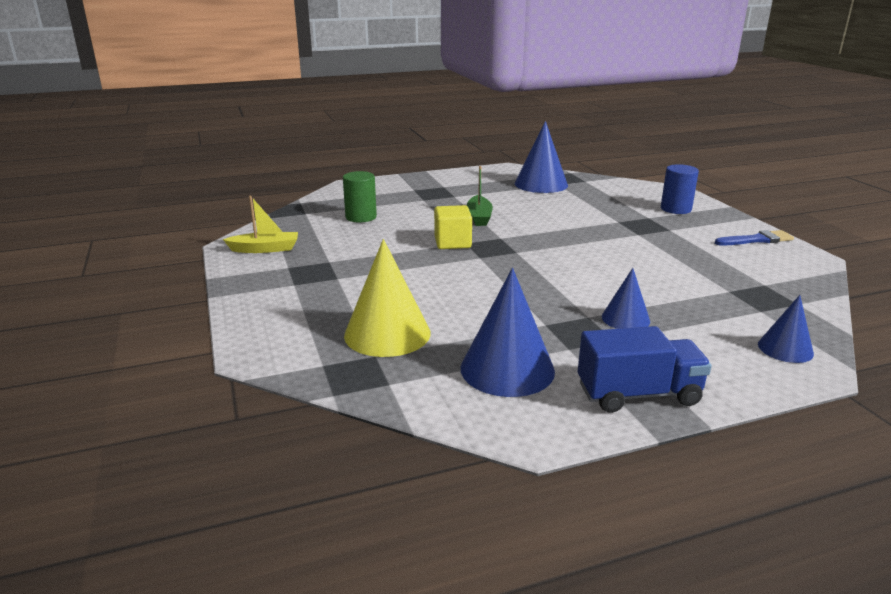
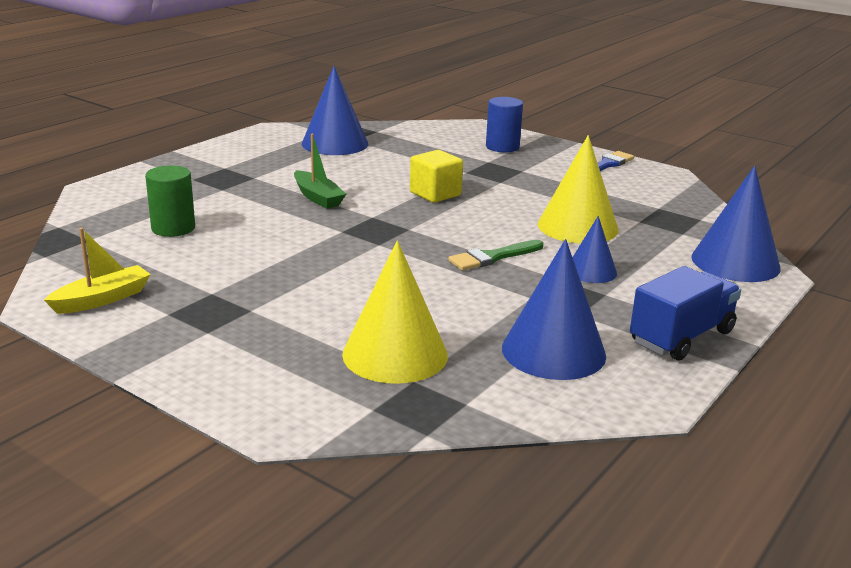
camera: 35 degrees left, 0 degrees up
yellow cube [434,205,472,249] -> yellow cube moved to [410,150,463,203]
blue cone [758,295,814,363] -> blue cone [691,166,781,282], size x1.75
none -> green brush [448,240,543,271]
none -> yellow cone [538,135,619,244]

